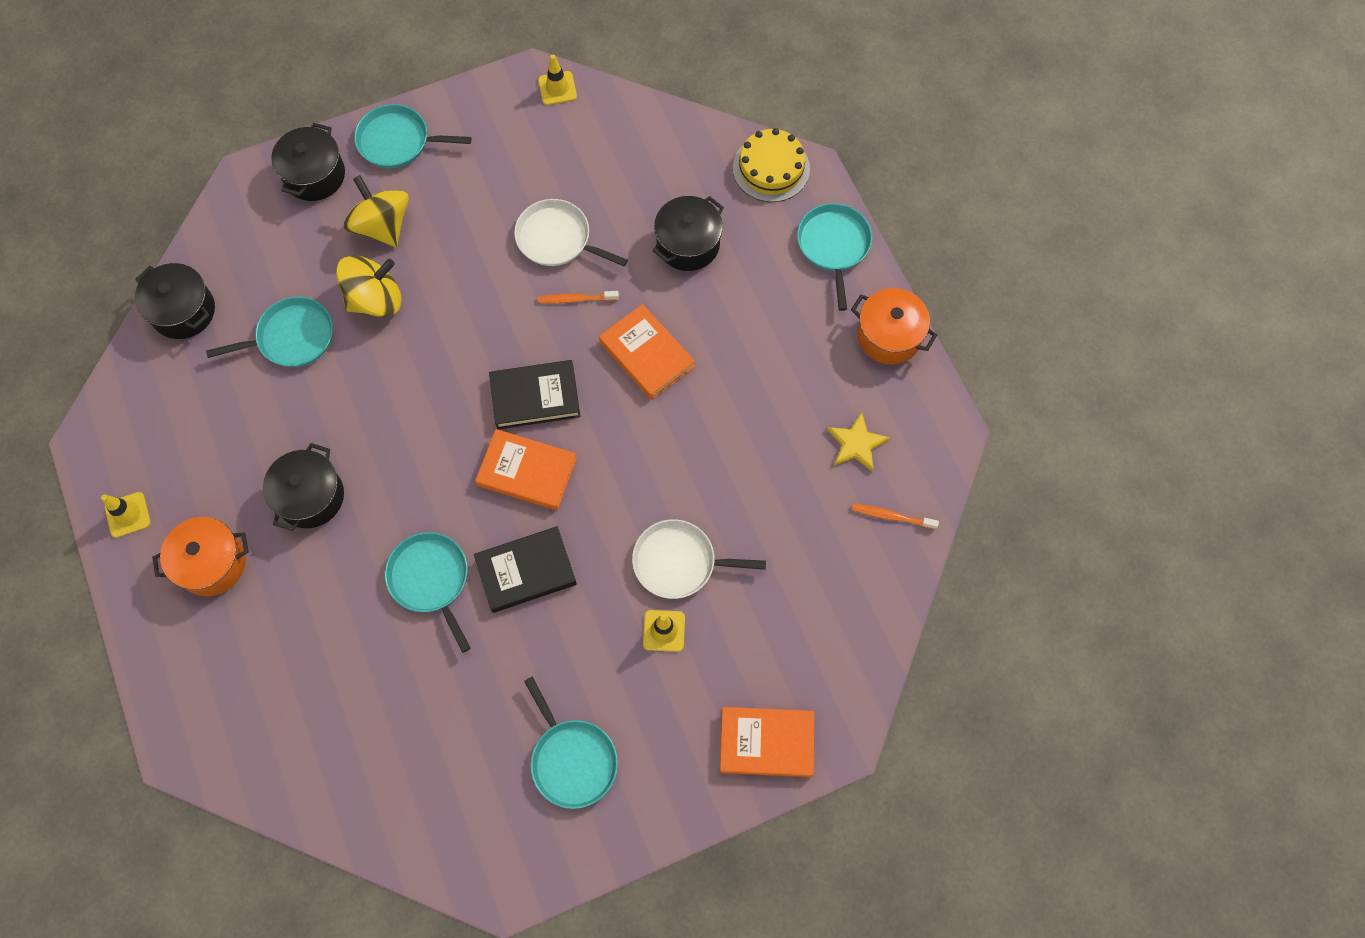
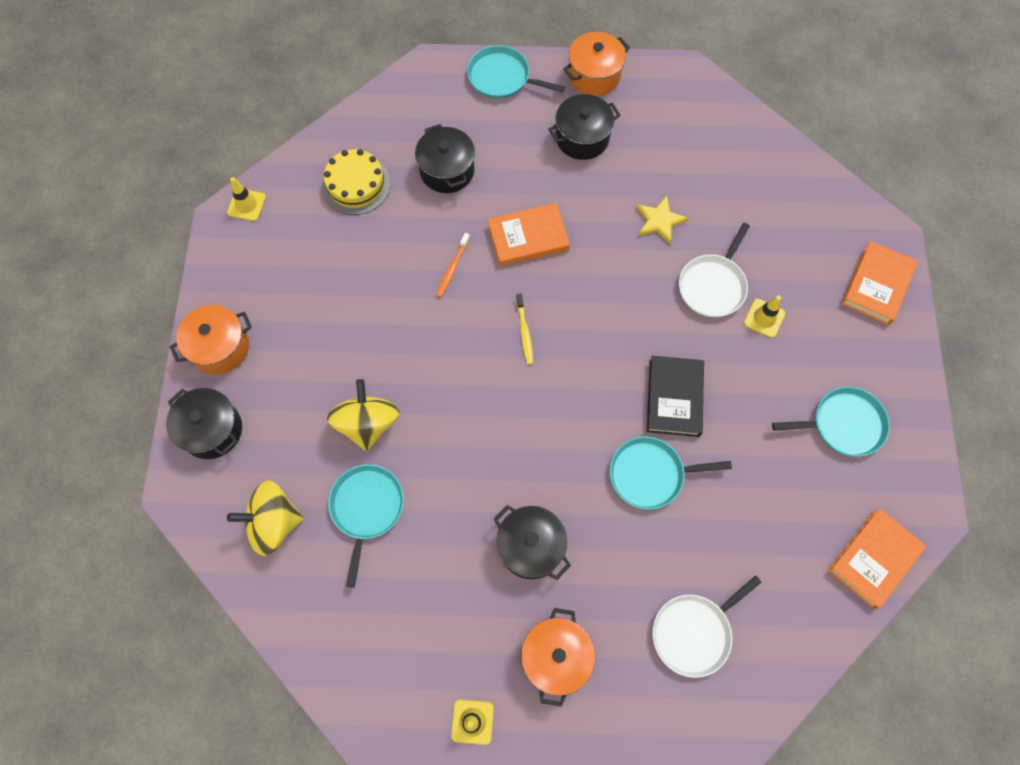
camera: 65 degrees left, 0 degrees up
black pot [135,263,215,339] -> black pot moved to [548,94,620,160]
yellow spinning top [343,175,409,247] -> yellow spinning top moved to [227,480,304,556]
turquoise pan [354,104,471,168] -> orange pot [170,305,252,374]
orange book [475,429,577,510] -> orange book moved to [828,508,926,609]
black book [489,360,581,429] -> yellow toothbrush [516,293,533,365]
white pan [514,199,628,267] -> white pan moved to [652,575,762,678]
yellow cake [733,128,810,202] -> yellow cake moved to [321,149,391,215]
yellow star [827,412,890,472] -> yellow star moved to [636,196,688,244]
orange toothbrush [852,504,939,529] -> none

